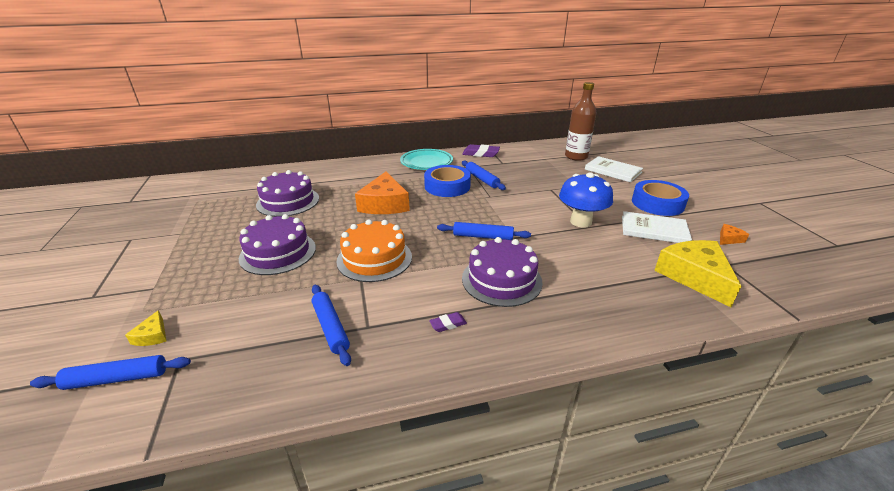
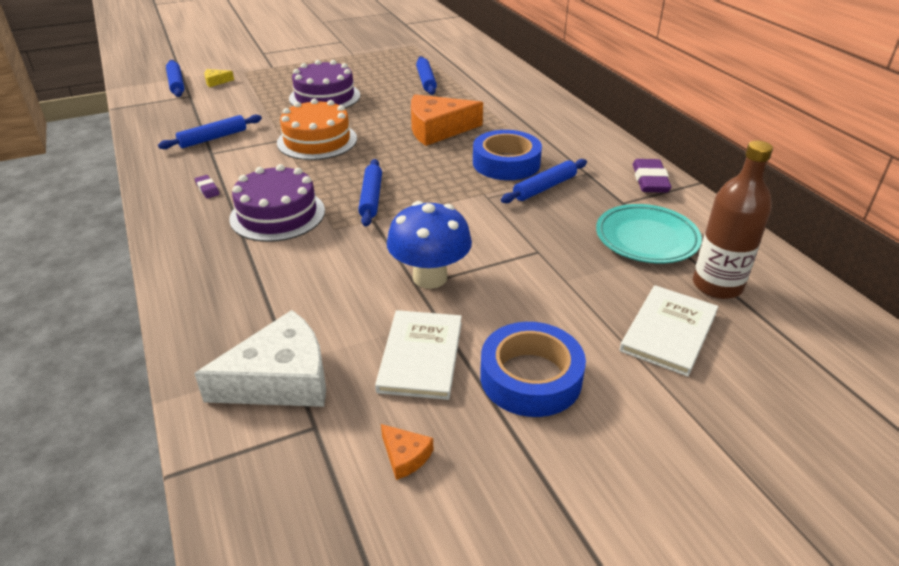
camera: 80 degrees right, 5 degrees up
purple cake [256,170,319,217] -> blue rolling pin [416,56,437,95]
turquoise plate [400,149,453,170] -> turquoise plate moved to [596,204,702,263]
yellow cheese [654,240,741,307] -> white cheese [194,310,326,407]

